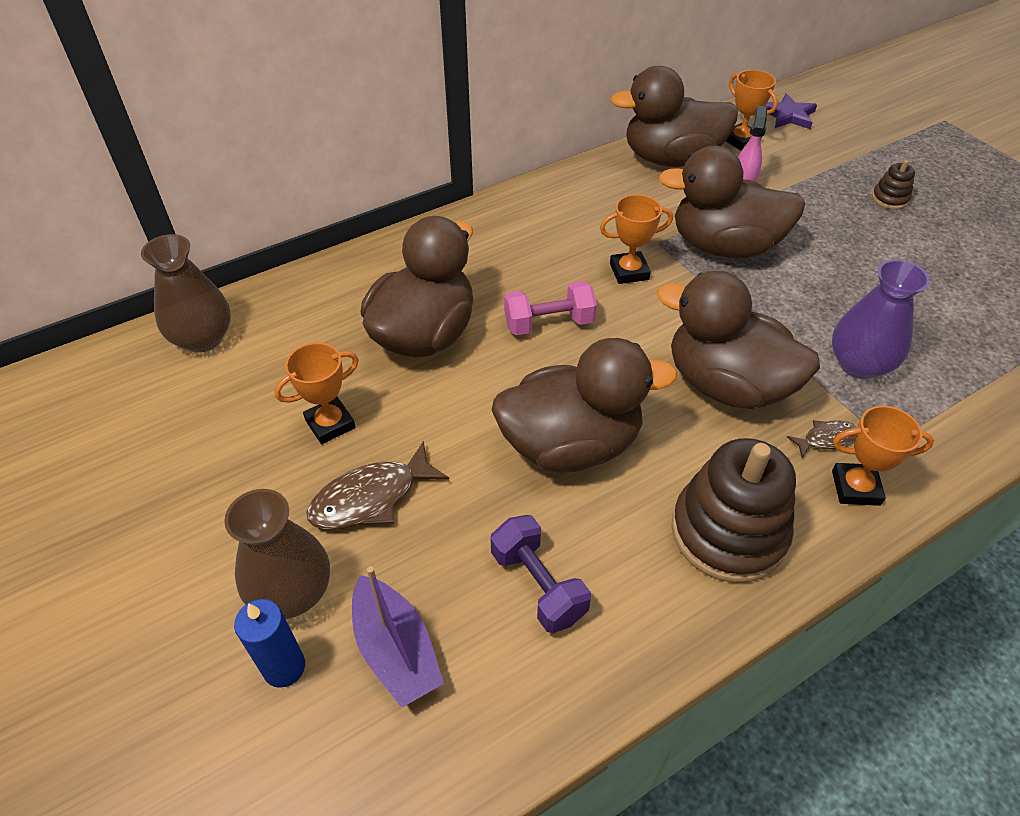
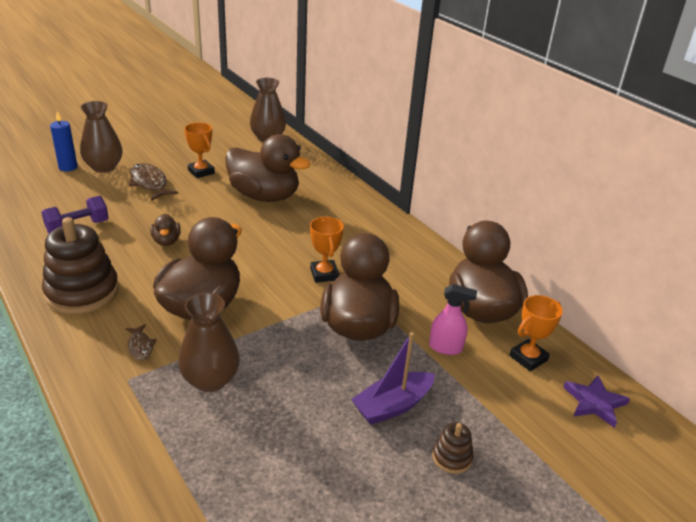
camera: 85 degrees right, 15 degrees down
purple boat [352,566,444,708] -> purple boat moved to [351,332,435,425]
brown duck [492,338,677,473] -> brown duck [150,214,181,246], size x0.44
pink dumbbell [504,281,597,335] -> none
purple vase [832,259,929,379] -> brown vase [178,293,240,392]
orange trophy [832,406,934,506] -> none

